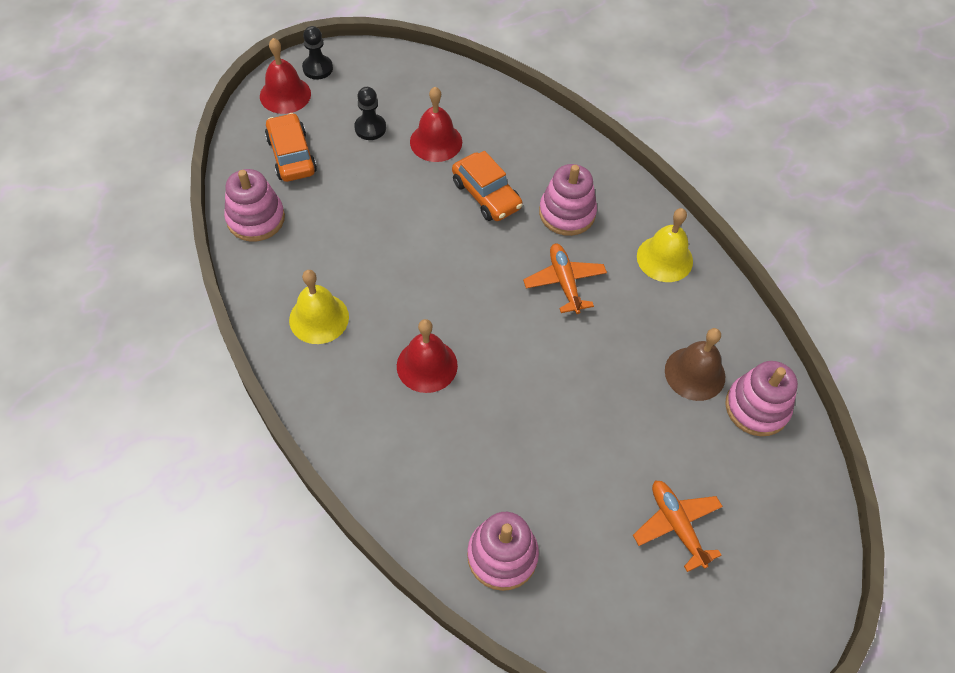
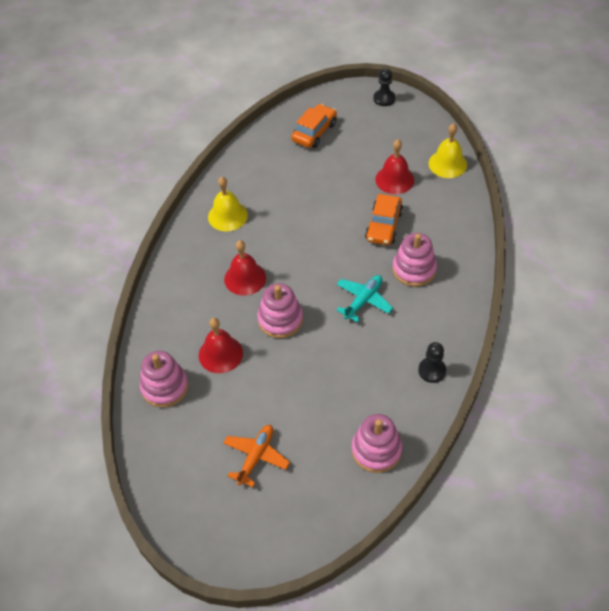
camera: 55 degrees right, 5 degrees down
pink stacking toy [224,169,285,242] -> pink stacking toy moved to [257,283,303,338]
red bell [260,38,311,114] -> red bell moved to [199,318,243,373]
black pawn [354,87,386,140] -> black pawn moved to [418,342,446,383]
orange plane [523,244,607,314] -> turquoise plane [336,275,393,322]
yellow bell [637,208,693,282] -> yellow bell moved to [429,123,467,178]
brown bell [665,328,725,401] -> none

